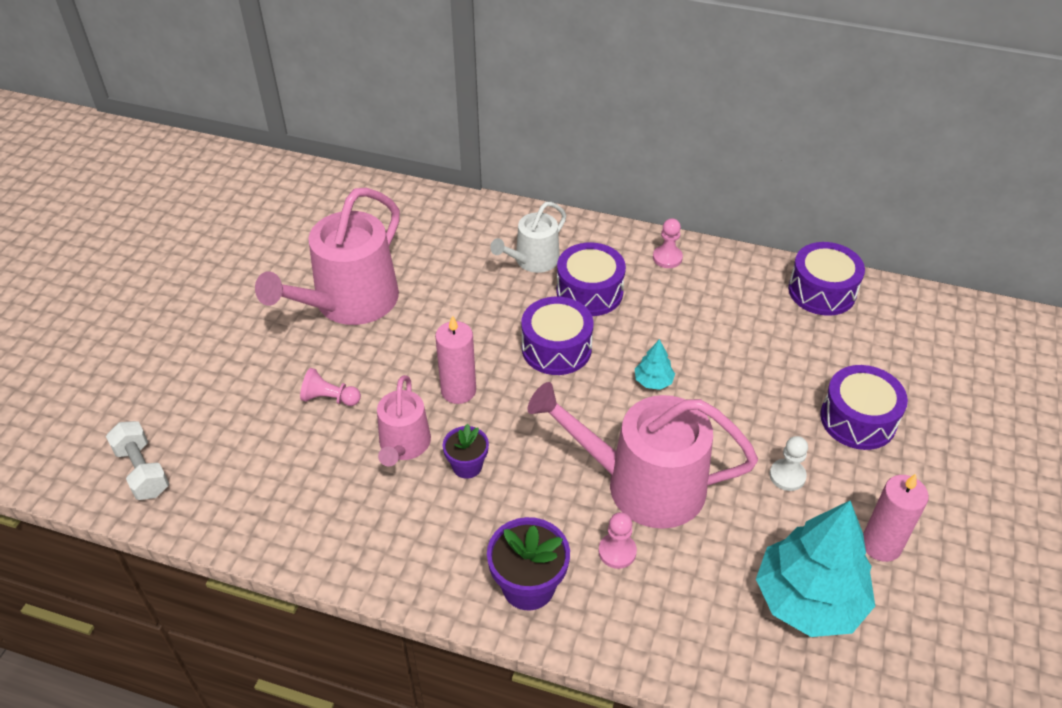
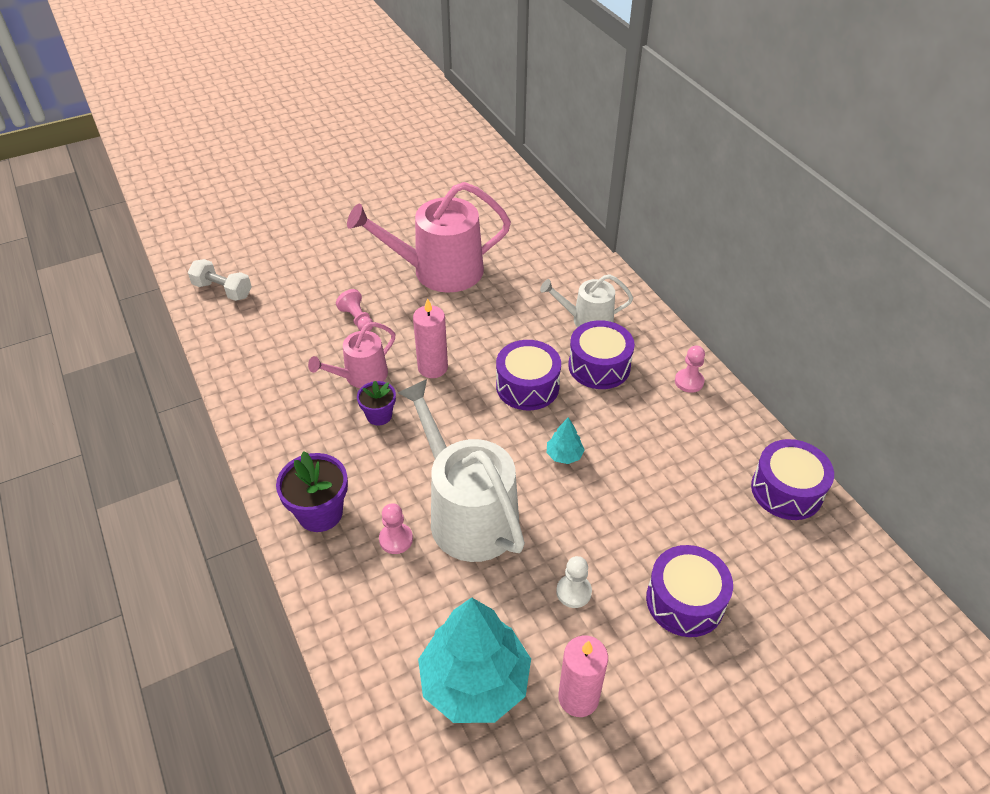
camera: 45 degrees right, 0 degrees up
white dumbbell [106,421,169,500] -> white dumbbell turned 75 degrees counterclockwise [188,259,252,301]
pink watering can [527,382,758,529] -> white watering can [398,379,525,562]

